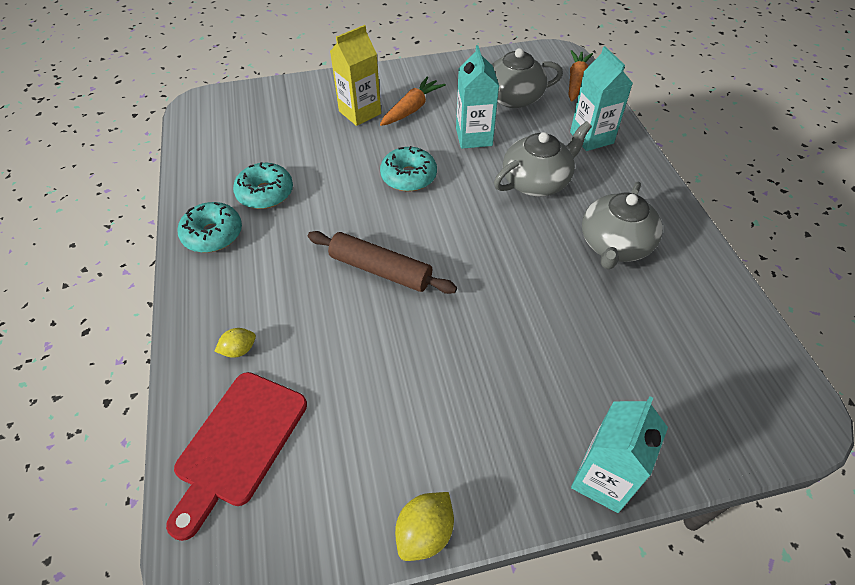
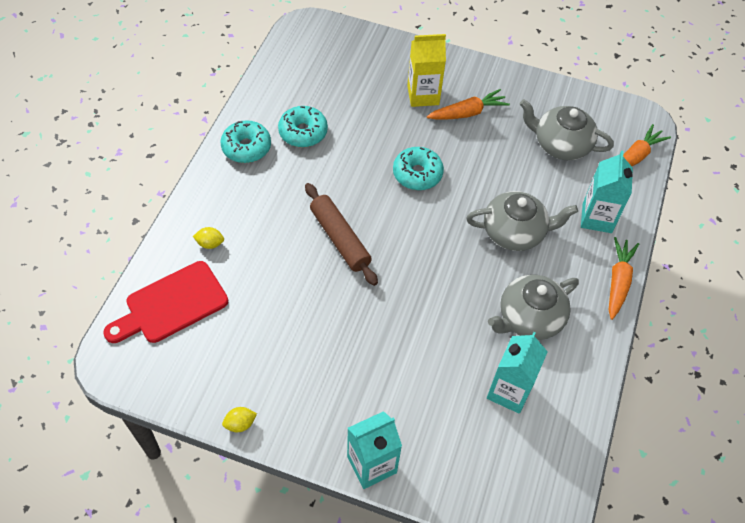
camera: 30 degrees right, 5 degrees up
yellow lemon [395,492,454,561] -> yellow lemon [222,407,257,432], size x0.65
turquoise carton [456,45,499,149] -> turquoise carton moved to [487,332,548,414]
none -> orange carrot [609,237,639,320]

